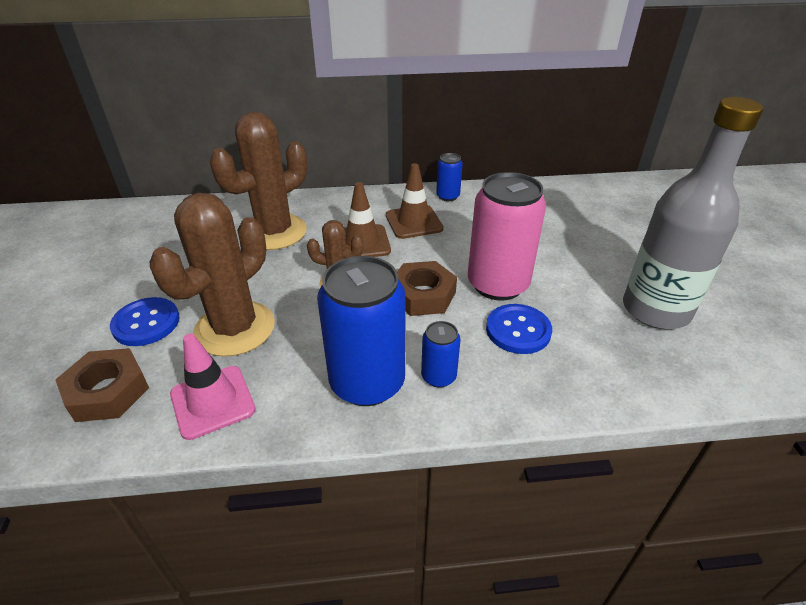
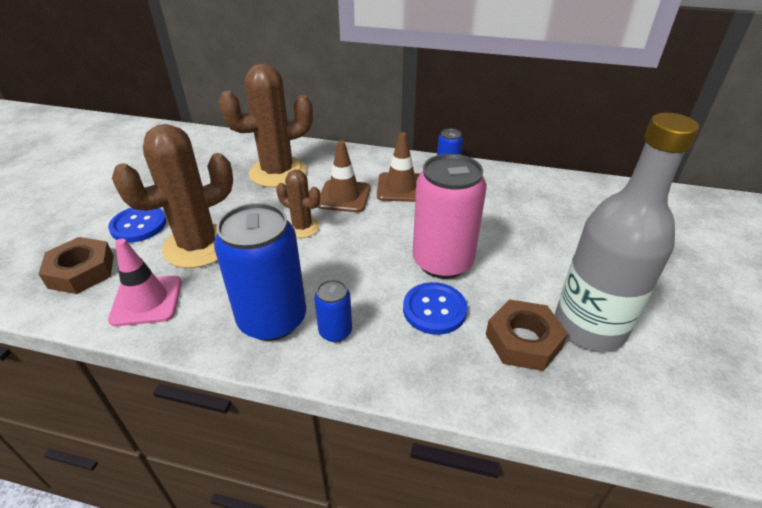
camera: 20 degrees right, 0 degrees up
brown nut [397,261,457,316] -> brown nut moved to [486,299,568,371]

